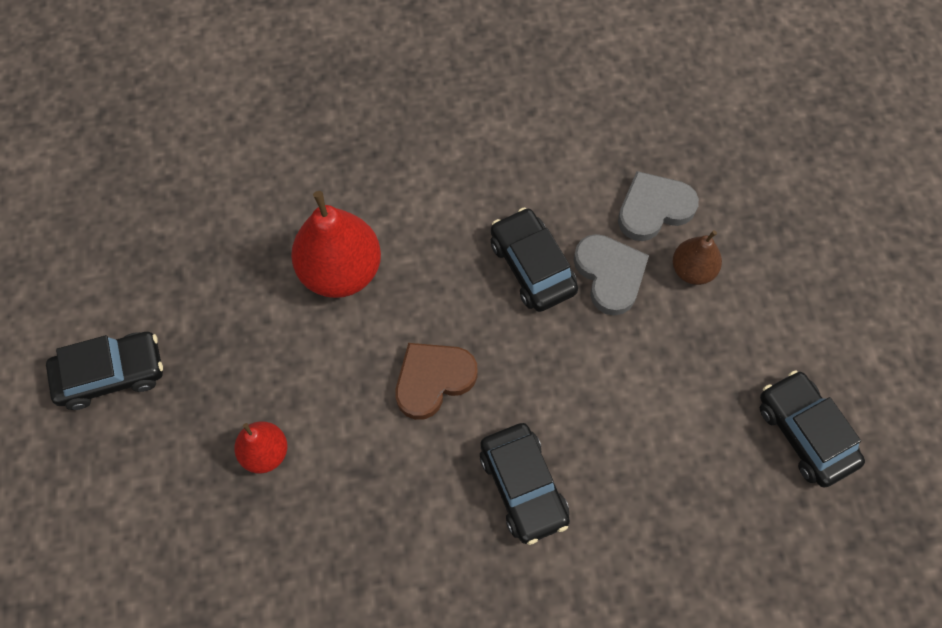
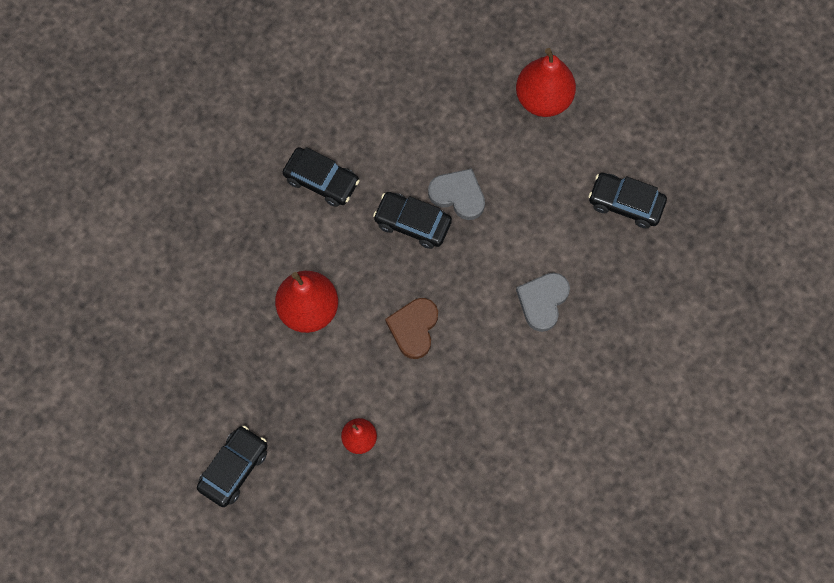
camera: 40 degrees left, 5 degrees up
black car [480,423,570,545] -> black car moved to [283,147,360,207]
grey heart [618,171,699,241] -> grey heart moved to [516,273,570,332]
brown pear [673,230,722,285] -> none
none -> red pear [516,48,576,117]

